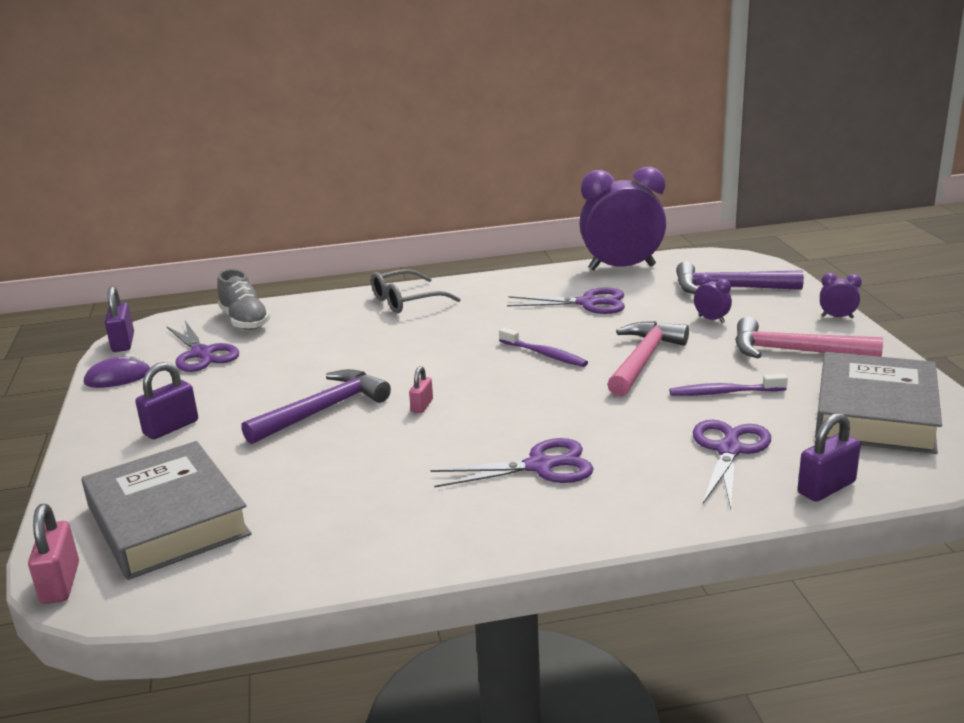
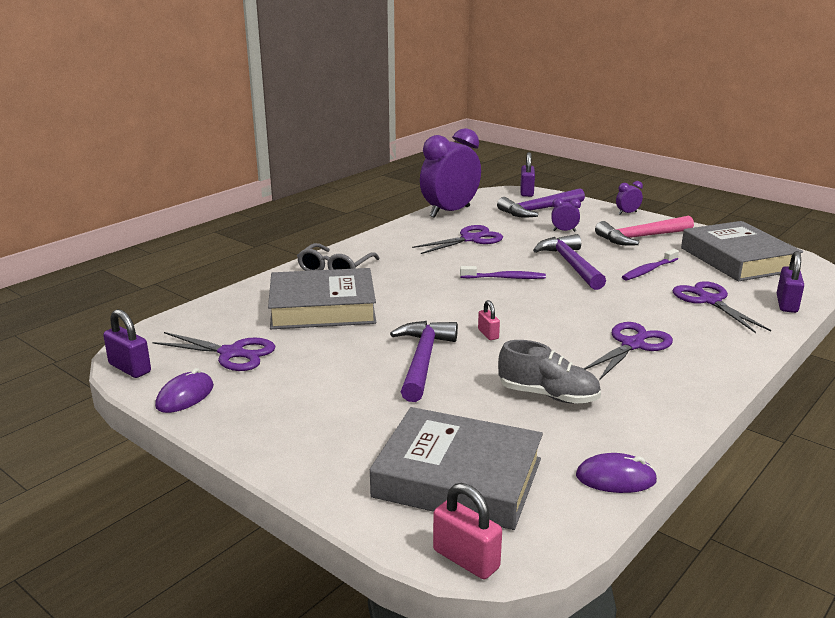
camera: 40 degrees left, 0 degrees up
purple padlock [135,362,198,439] -> purple padlock moved to [520,152,535,197]
grey shoe [217,269,270,330] -> grey shoe moved to [498,340,601,404]
pink hammer [607,321,689,396] -> purple hammer [533,234,606,290]
none -> grey book [268,268,376,329]
none -> purple mouse [576,453,657,493]

